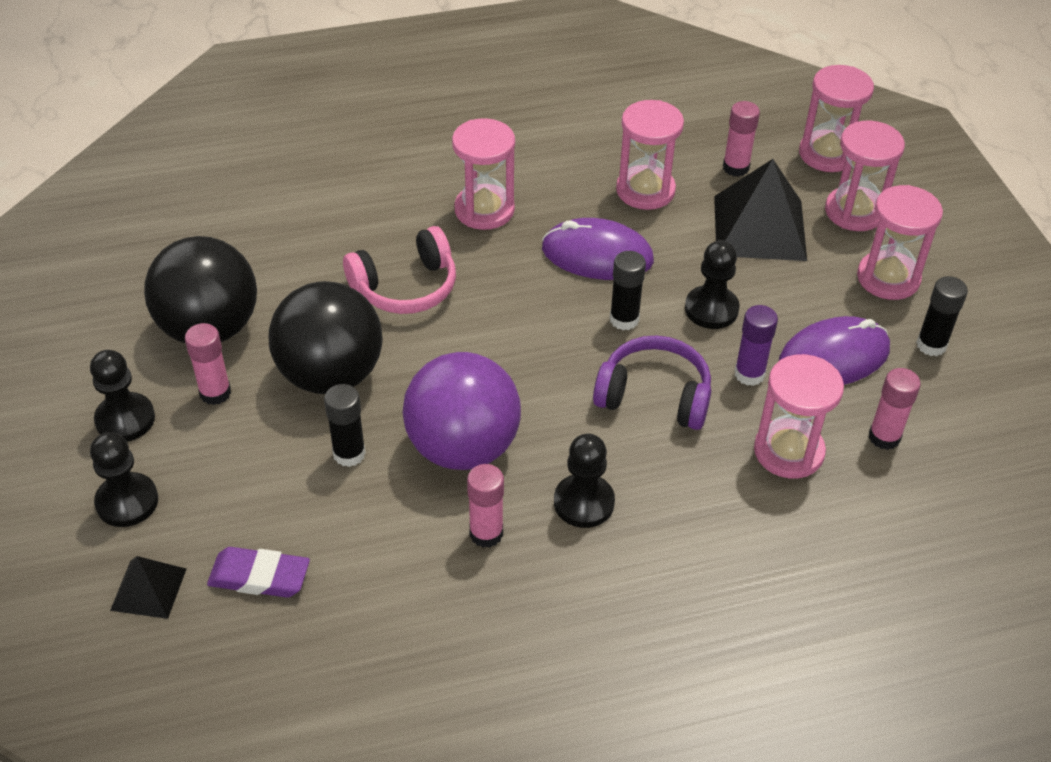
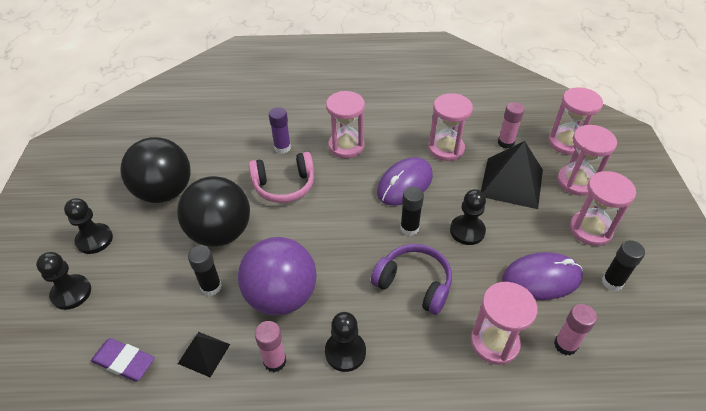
camera: 15 degrees right, 0 degrees up
black pyramid [110,556,186,619] -> black pyramid moved to [178,332,230,377]
pink glue stick [185,323,231,405] -> none
purple mouse [542,218,654,280] -> purple mouse turned 75 degrees counterclockwise [377,157,433,206]
purple glue stick [734,305,778,386] -> purple glue stick moved to [269,107,291,154]

